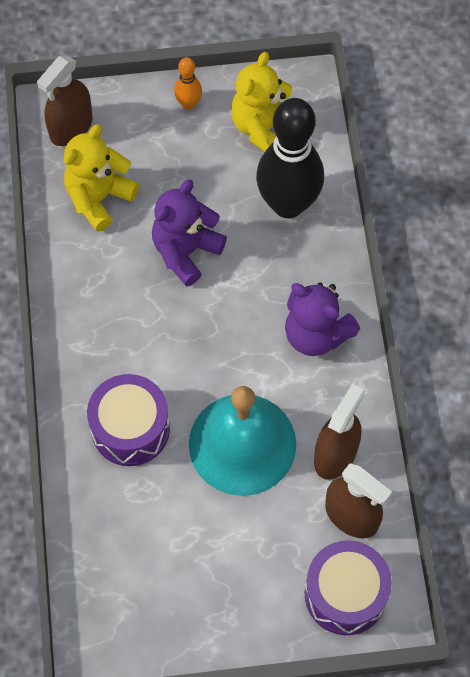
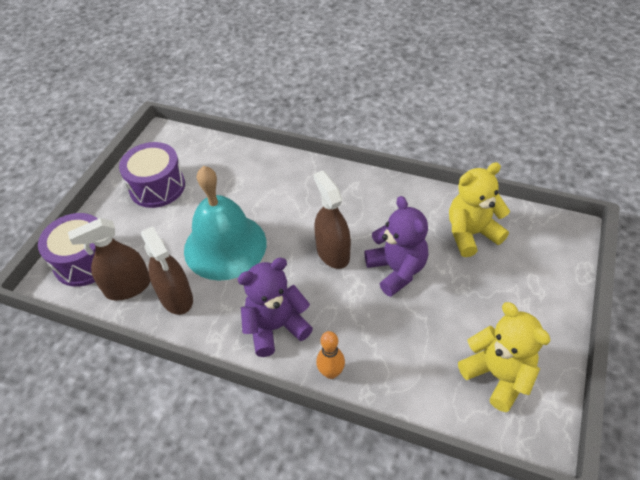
camera: 120 degrees right, 15 degrees down
brown spray bottle [37,55,93,146] -> brown spray bottle moved to [314,171,351,269]
yellow teddy bear [64,124,139,231] -> yellow teddy bear turned 90 degrees counterclockwise [449,162,510,257]
purple drum [87,374,170,466] -> purple drum moved to [119,142,185,208]
orange bowling pin [174,57,202,110] -> orange bowling pin moved to [316,331,345,379]
black bowling pin [256,98,324,218] -> none

